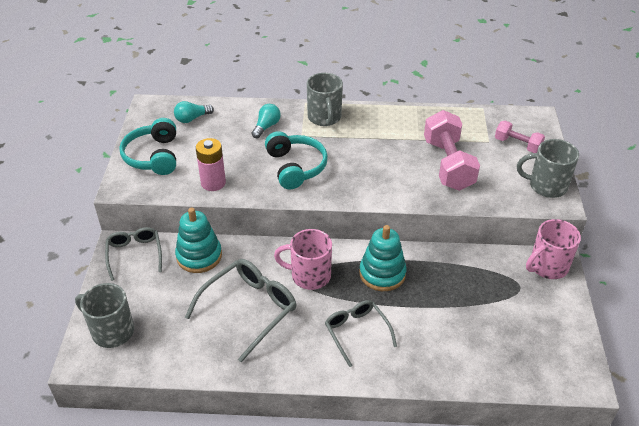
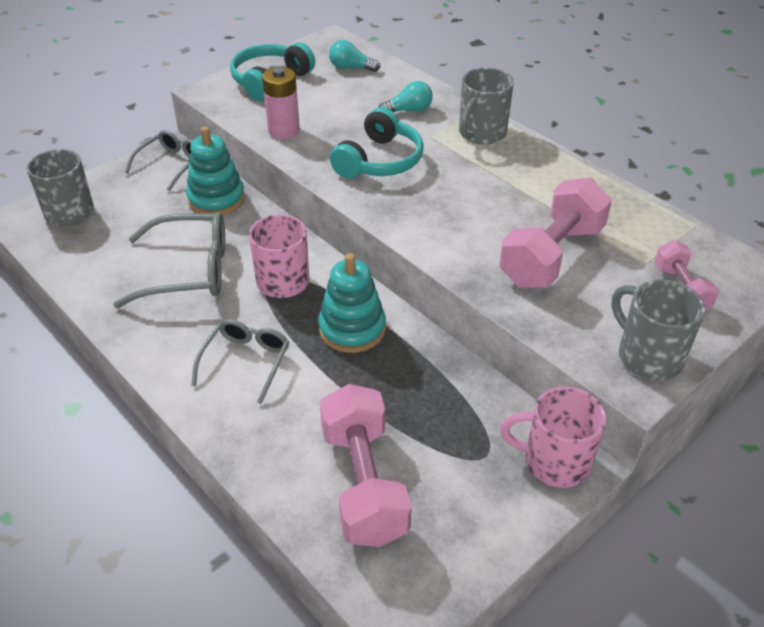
camera: 45 degrees right, 0 degrees up
none -> pink dumbbell [320,384,411,547]

